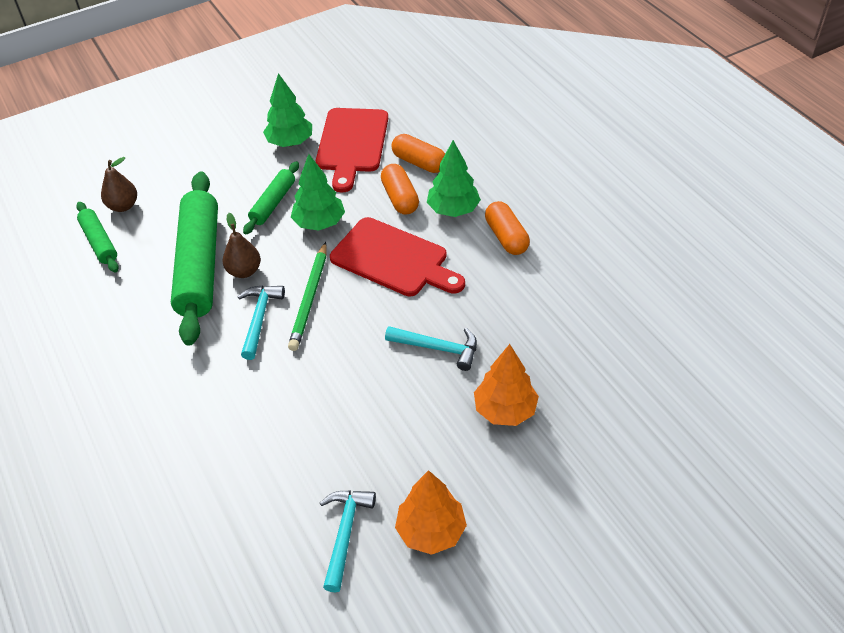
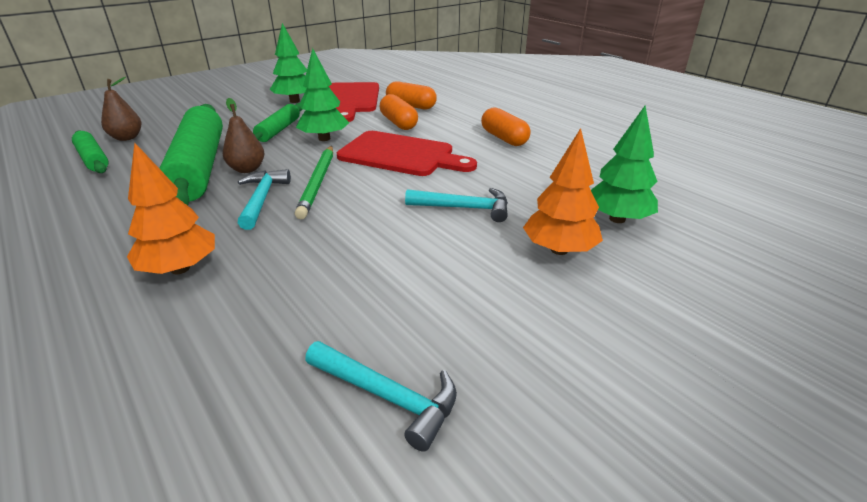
camera: 10 degrees left, 15 degrees down
turquoise hammer [320,490,376,592] -> turquoise hammer turned 120 degrees clockwise [305,341,457,452]
orange tree [395,470,467,555] -> orange tree moved to [127,143,215,274]
green tree [427,140,481,217] -> green tree moved to [591,106,658,223]

